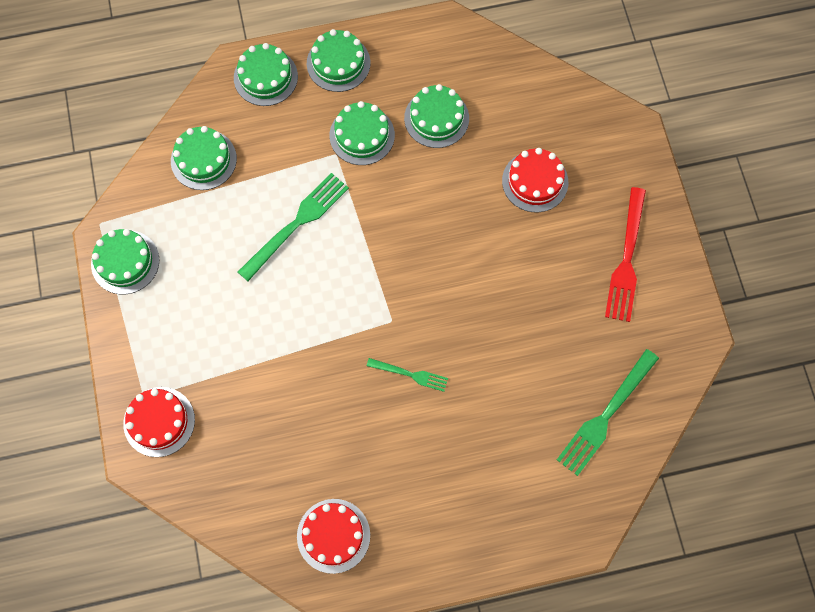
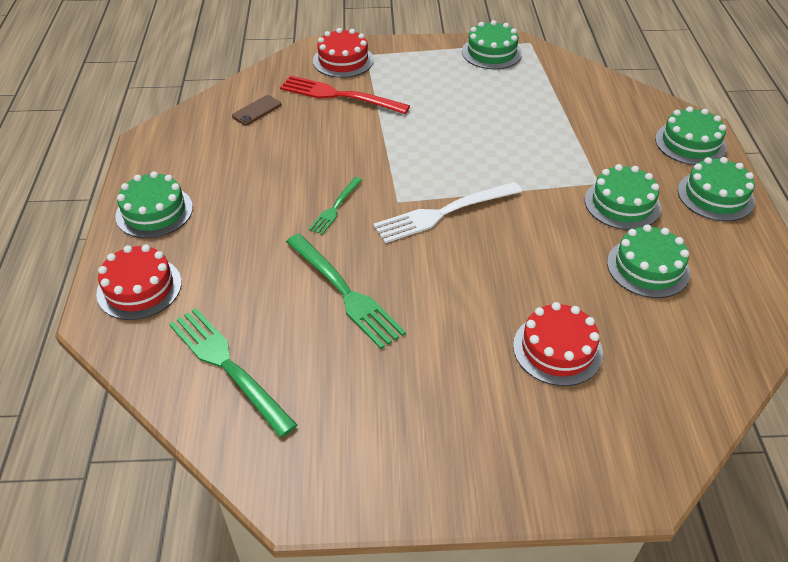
camera: 100 degrees right, 25 degrees down
green cake [171,126,237,190] -> green cake moved to [115,171,193,238]
green fork [238,173,349,281] -> green fork moved to [286,234,406,349]
red cake [297,499,370,574] -> red cake moved to [96,245,182,320]
red fork [605,187,646,322] -> red fork moved to [280,75,410,114]
none -> brown phone [232,95,281,125]
none -> white fork [373,182,522,243]

